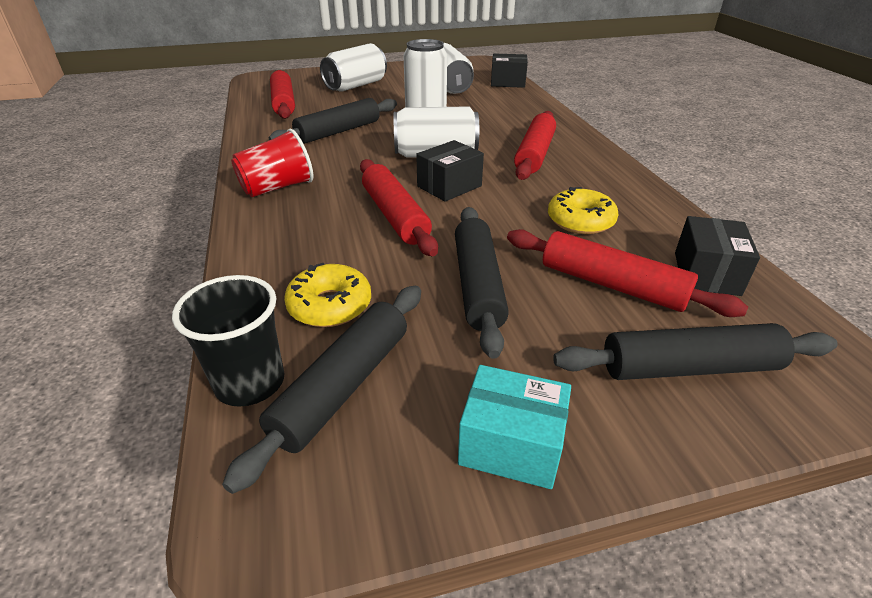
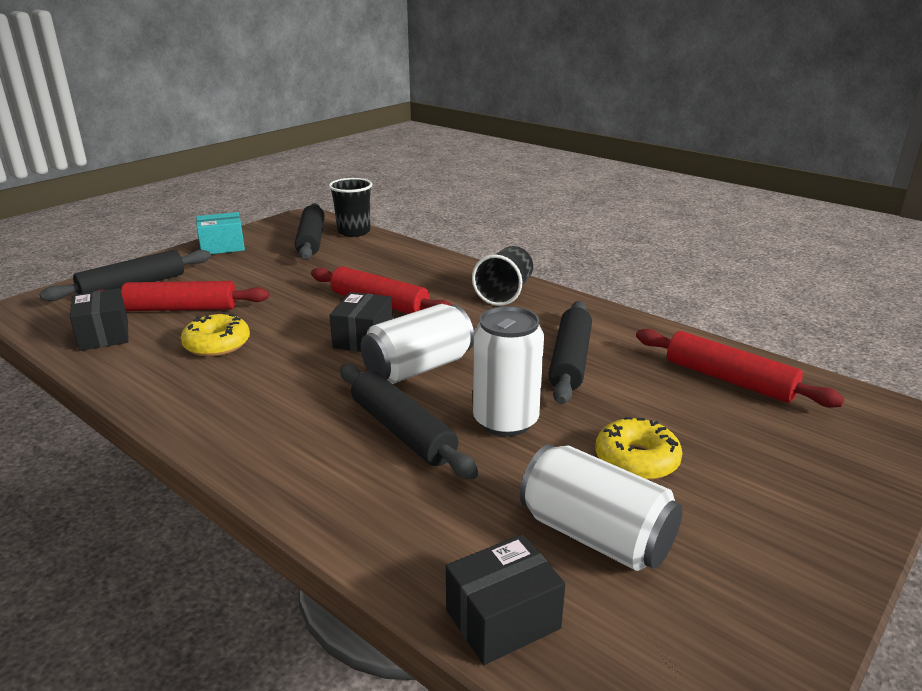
camera: 145 degrees right, 10 degrees down
red cup [231,129,314,197] -> black cup [472,246,533,306]
yellow donut [284,263,371,327] -> yellow donut moved to [596,417,682,480]
white can [320,43,387,92] -> none
black rolling pin [455,207,509,359] -> black rolling pin moved to [340,364,479,479]
red rolling pin [514,111,556,180] -> none

